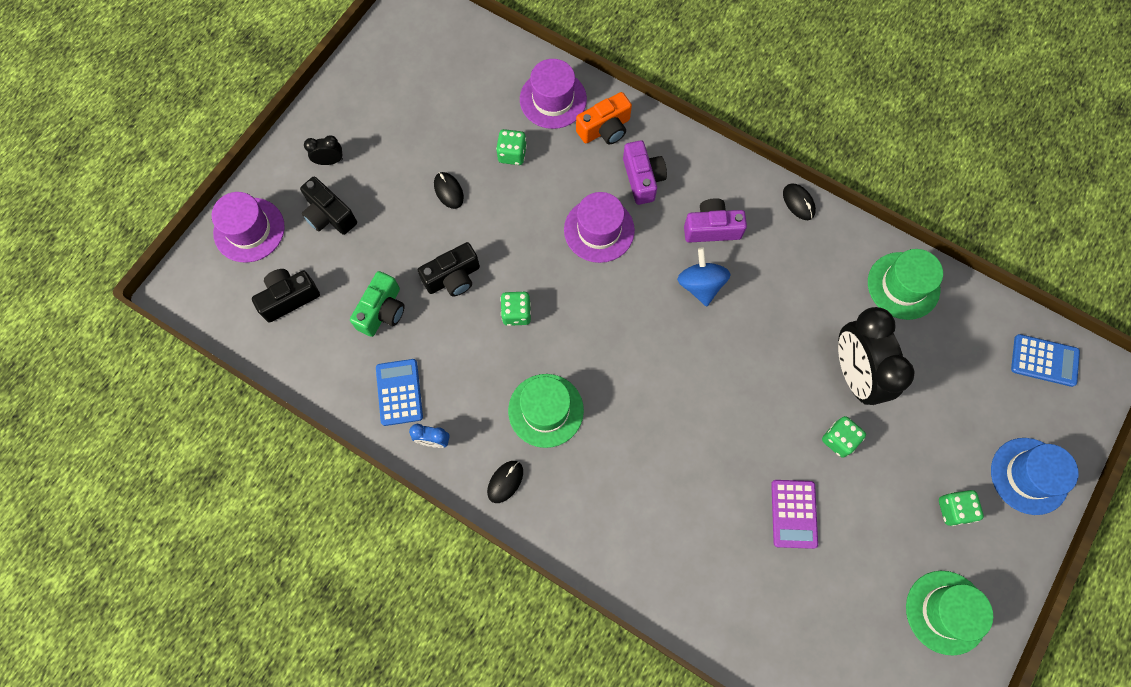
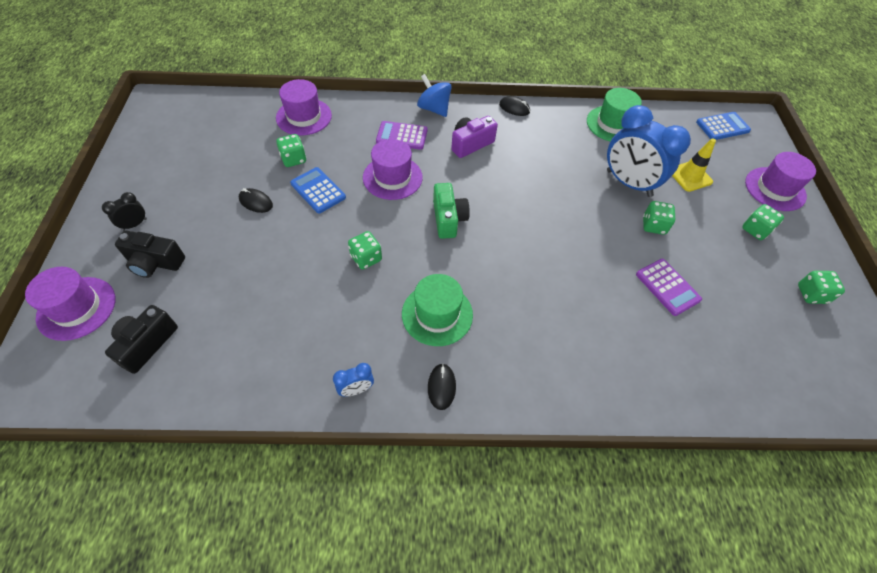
camera: 35 degrees left, 15 degrees down
green camera [350,271,405,337] -> green camera moved to [433,183,470,239]
blue calculator [376,359,423,426] -> blue calculator moved to [290,167,346,213]
black camera [418,242,480,296] -> none
orange camera [576,92,632,144] -> none
purple camera [623,140,667,205] -> purple calculator [376,121,428,150]
blue spinning top [677,248,731,307] -> blue spinning top moved to [417,74,452,117]
black clock [838,307,915,405] -> blue clock [607,105,691,197]
green hat [906,571,993,656] -> green dice [798,271,845,304]
blue hat [991,438,1079,515] -> purple hat [745,152,816,211]
none -> yellow traffic cone [672,138,716,192]

